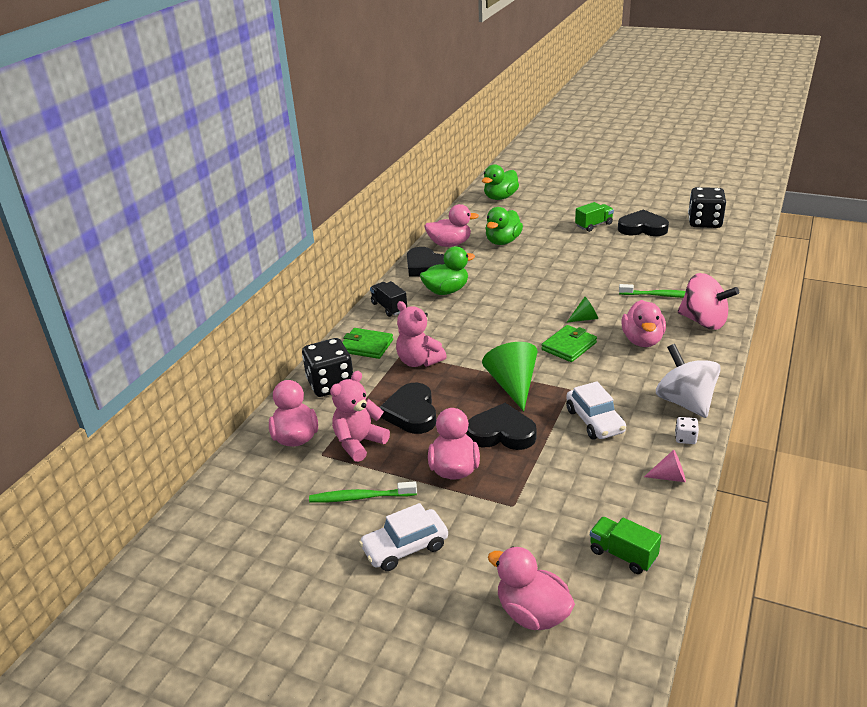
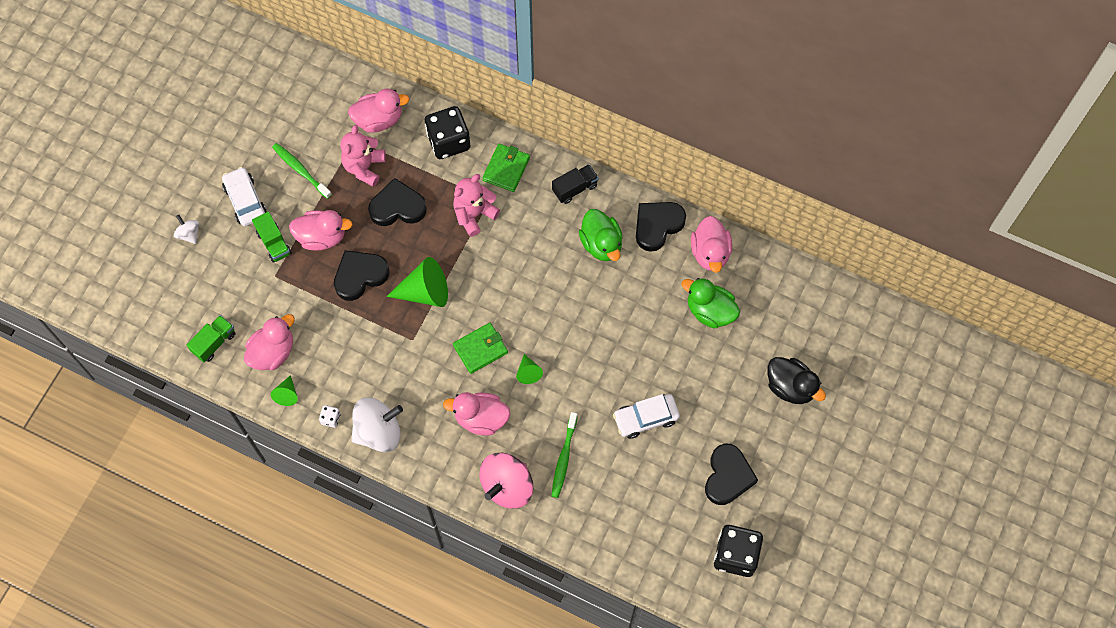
camera: 90 degrees right, 35 degrees up
green toothbrush [309,481,417,503] -> green toothbrush turned 45 degrees counterclockwise [272,143,332,199]
pink teddy bear [330,371,390,462] -> pink teddy bear turned 120 degrees counterclockwise [340,125,386,187]
black heart [467,403,537,450] -> black heart turned 135 degrees counterclockwise [334,250,389,301]
green duck [482,164,519,200] -> none
pink duck [488,546,575,630] -> pink duck moved to [244,314,295,370]
green wallet [541,325,597,362] -> green wallet turned 75 degrees counterclockwise [453,323,508,374]
white car [566,381,626,440] -> white car moved to [613,394,680,439]
green truck [575,202,614,232] -> green truck moved to [252,212,292,263]
pink cone [644,450,686,482] -> green cone [271,375,298,406]
none -> white spinning top [174,215,199,244]
none -> black duck [767,357,826,404]

